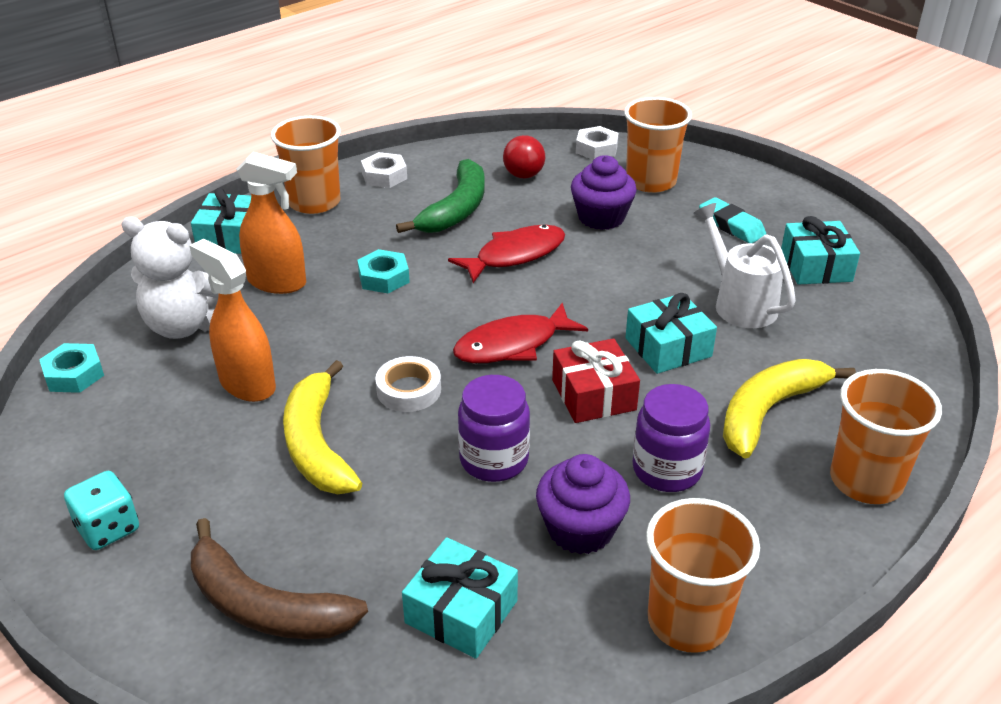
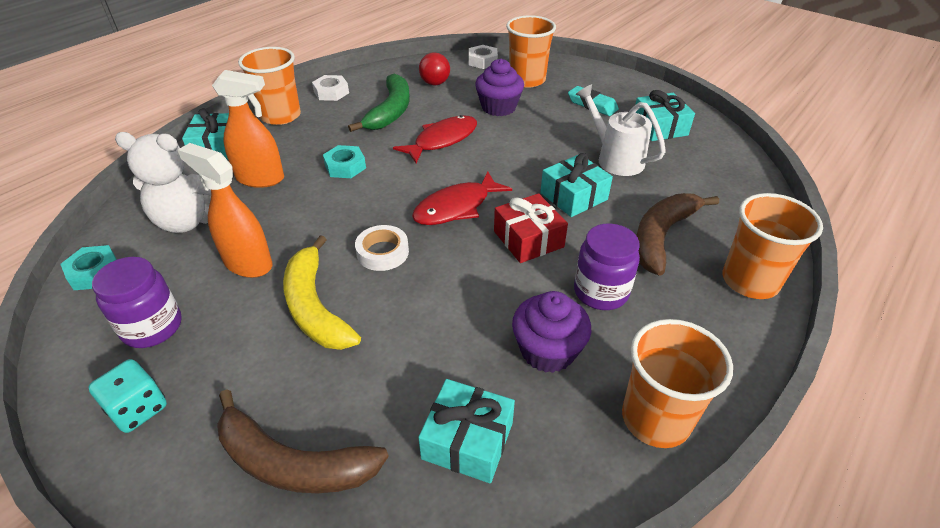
camera: 10 degrees left, 5 degrees up
purple jar [458,375,530,482] -> purple jar moved to [92,257,182,348]
yellow banana [723,359,856,459] -> brown banana [636,193,719,276]

